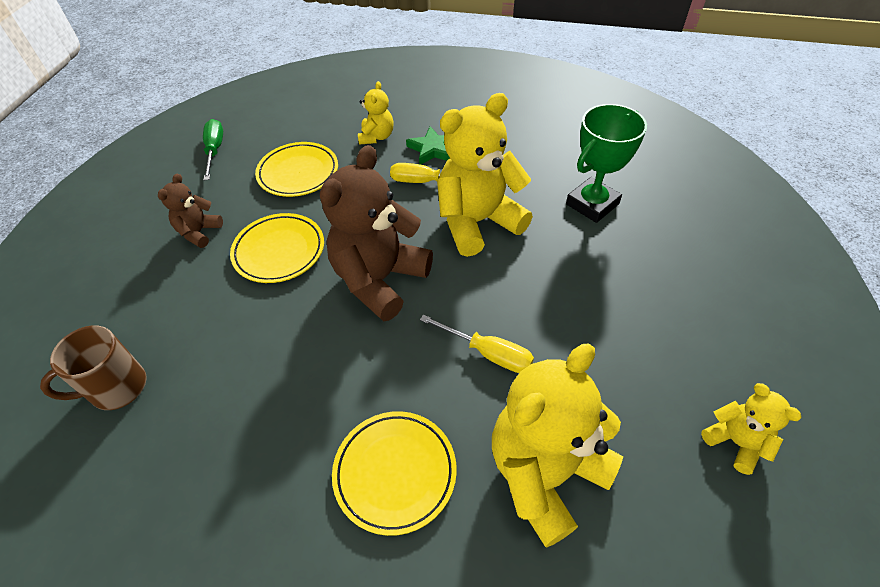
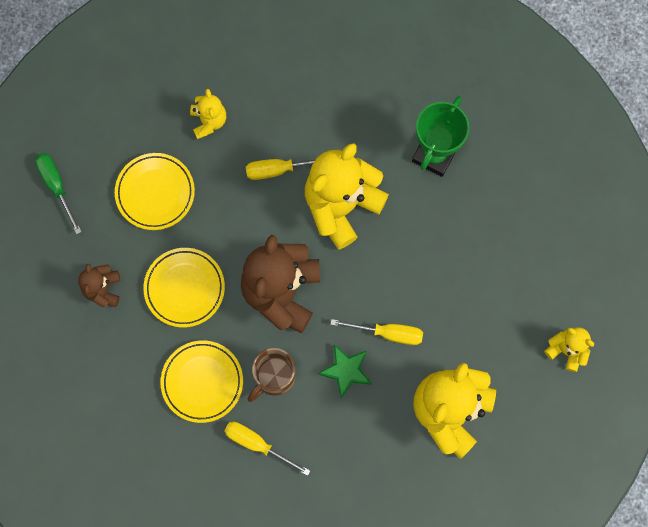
camera: 20 degrees left, 25 degrees up
brown mug [40,325,147,410] -> brown mug moved to [248,348,296,402]
yellow plate [332,411,457,536] -> yellow plate moved to [161,340,243,423]
green star [406,126,450,165] -> green star moved to [318,344,372,398]
none -> yellow screwdriver [225,422,310,476]

